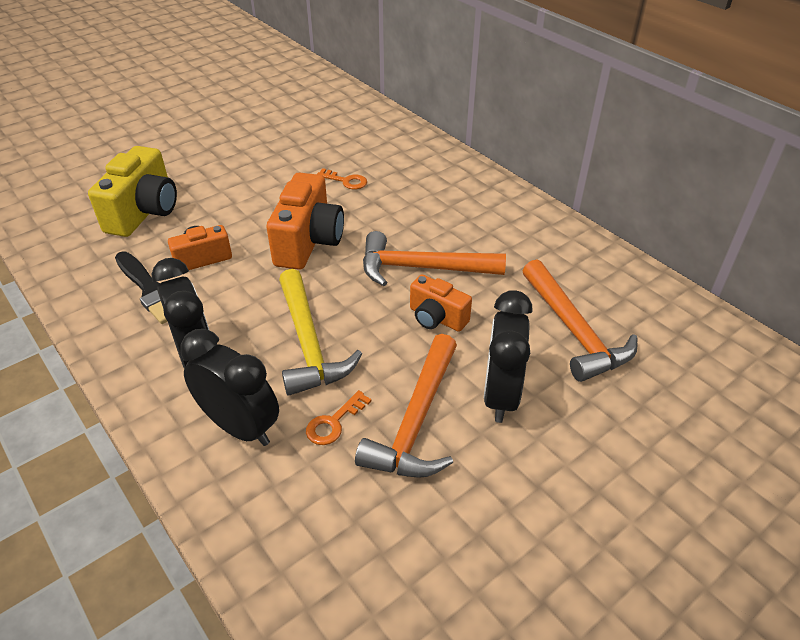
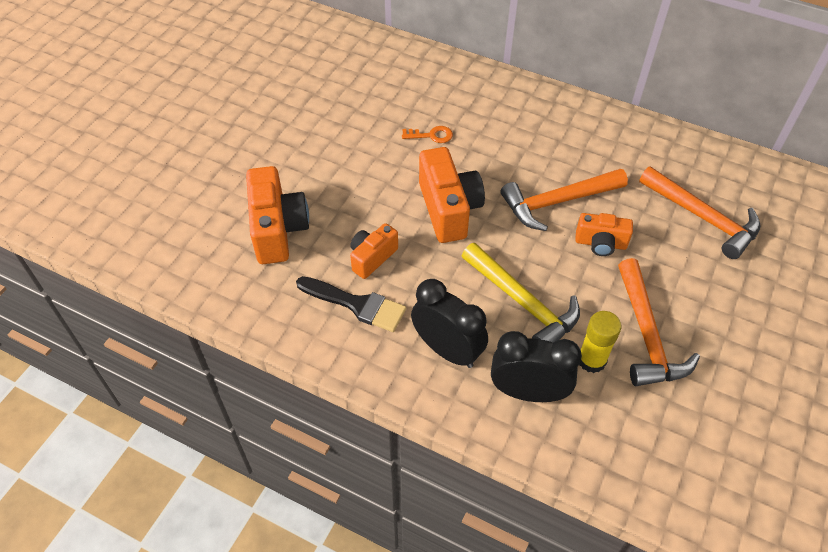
camera: 25 degrees left, 10 degrees up
yellow camera [88,146,177,237] -> orange camera [246,166,309,264]
orange key [306,390,371,445] -> yellow glue stick [580,311,621,373]
black clock [484,290,533,423] -> none

